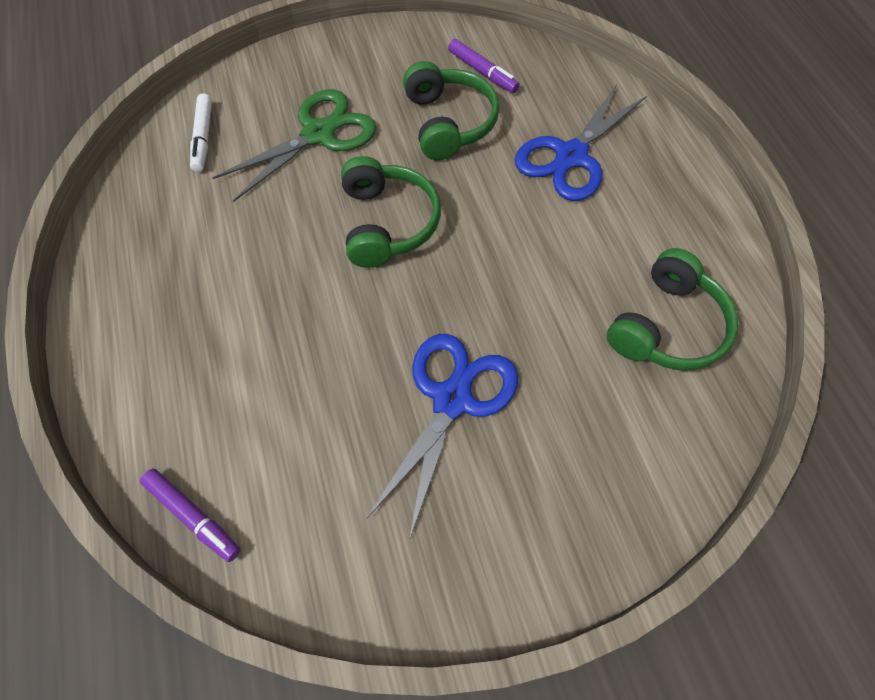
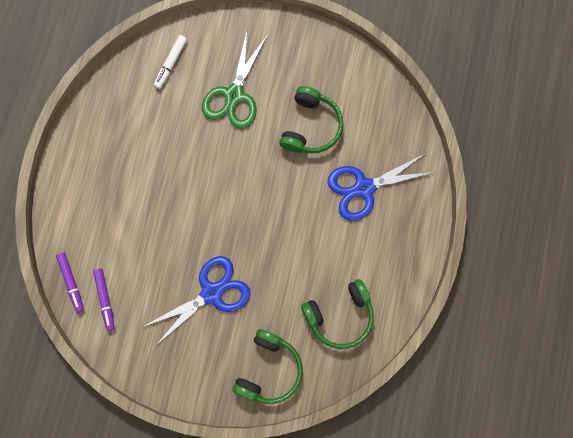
camera: 30 degrees right, 15 degrees up
green scissors [212,89,377,202] -> green scissors turned 120 degrees clockwise [202,31,268,129]
green headphones [341,156,441,268] -> green headphones moved to [232,329,303,404]
purple marker [448,39,520,93] -> purple marker moved to [93,268,115,331]

